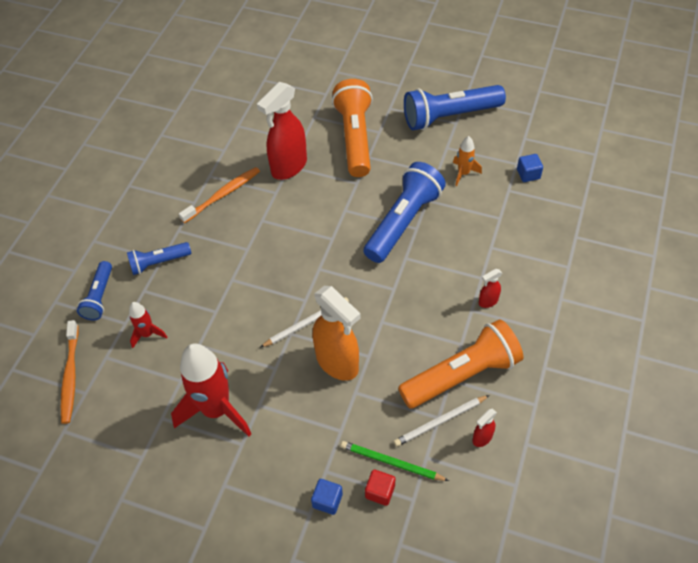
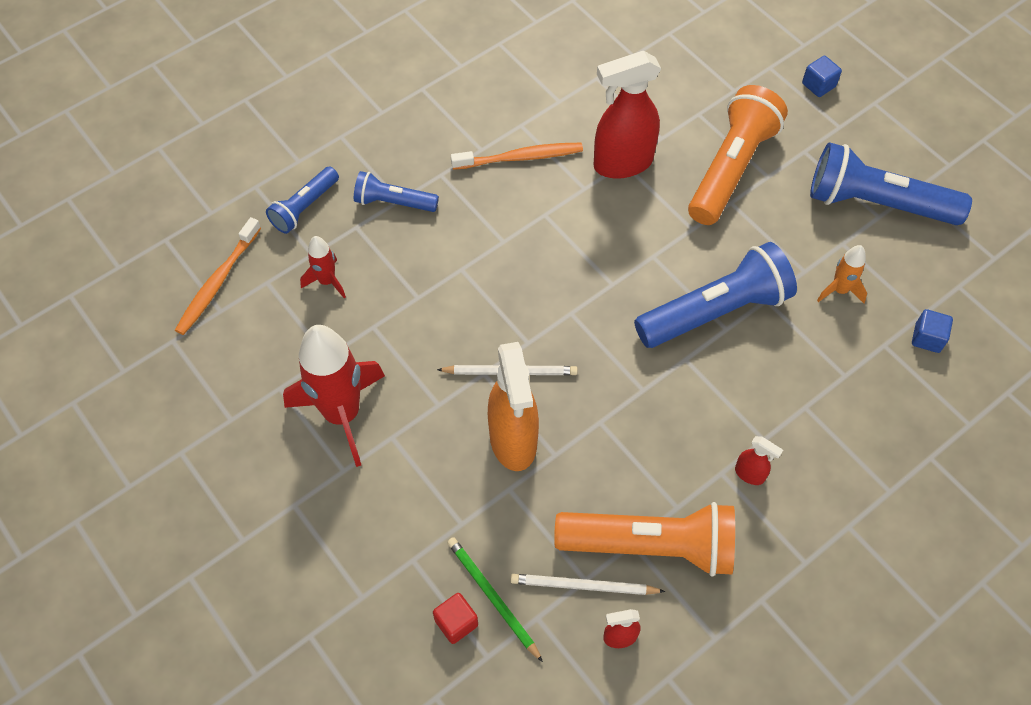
camera: 30 degrees right, 5 degrees up
blue cube [311,479,343,515] -> blue cube moved to [802,56,842,97]
red spray bottle [479,269,502,308] -> red spray bottle turned 150 degrees counterclockwise [735,436,783,485]

